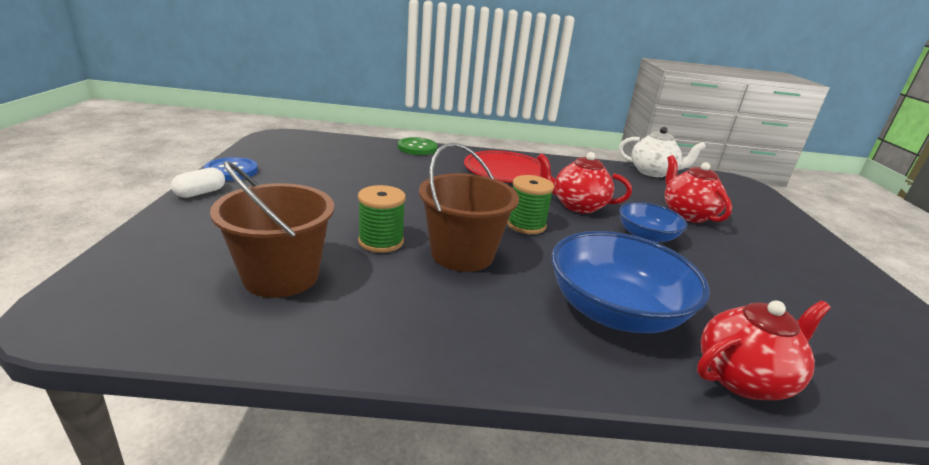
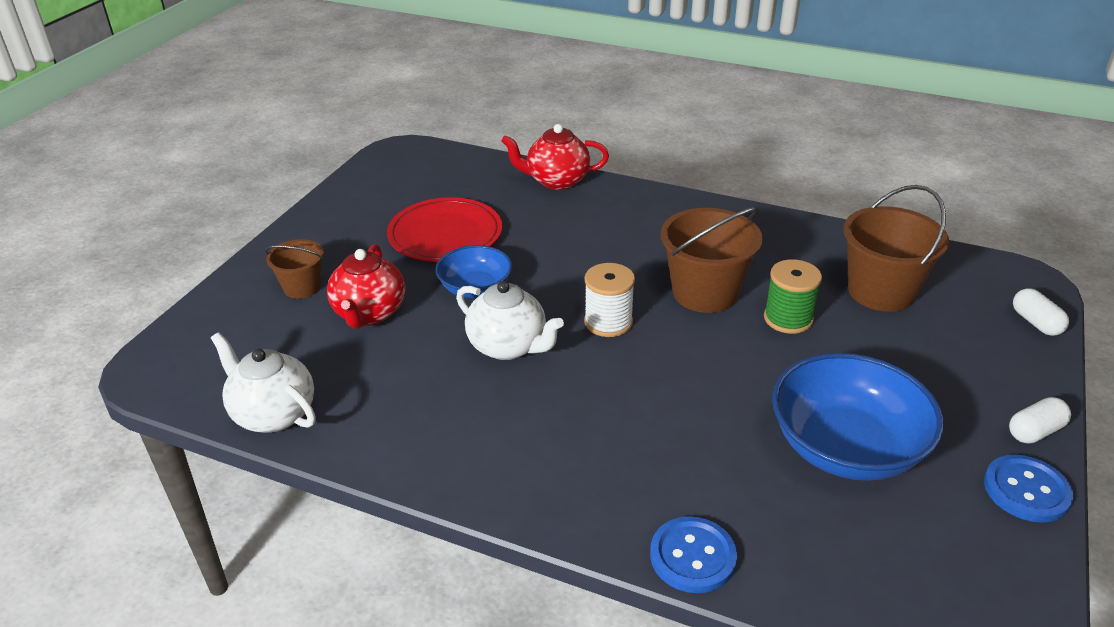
camera: 155 degrees left, 10 degrees up
green button [398,137,438,155] -> blue button [650,516,737,593]
red plate [464,150,541,183] -> red plate moved to [387,197,502,262]
green spool [507,175,554,234] -> white spool [584,263,635,337]
red teapot [537,152,632,214] -> white teapot [456,281,564,360]
blue bowl [551,231,710,333] -> blue bowl moved to [772,353,944,481]
none -> brown bucket [265,239,324,299]
none -> white capsule [1013,288,1069,336]

